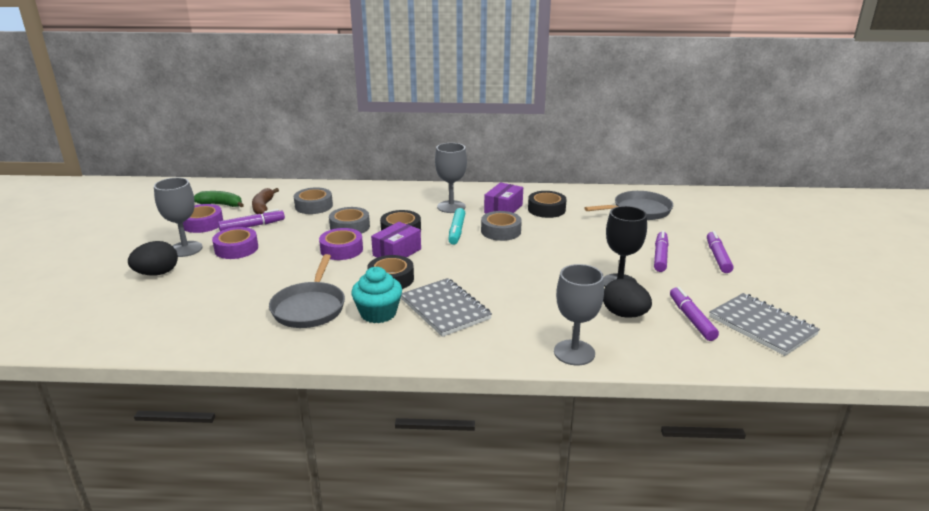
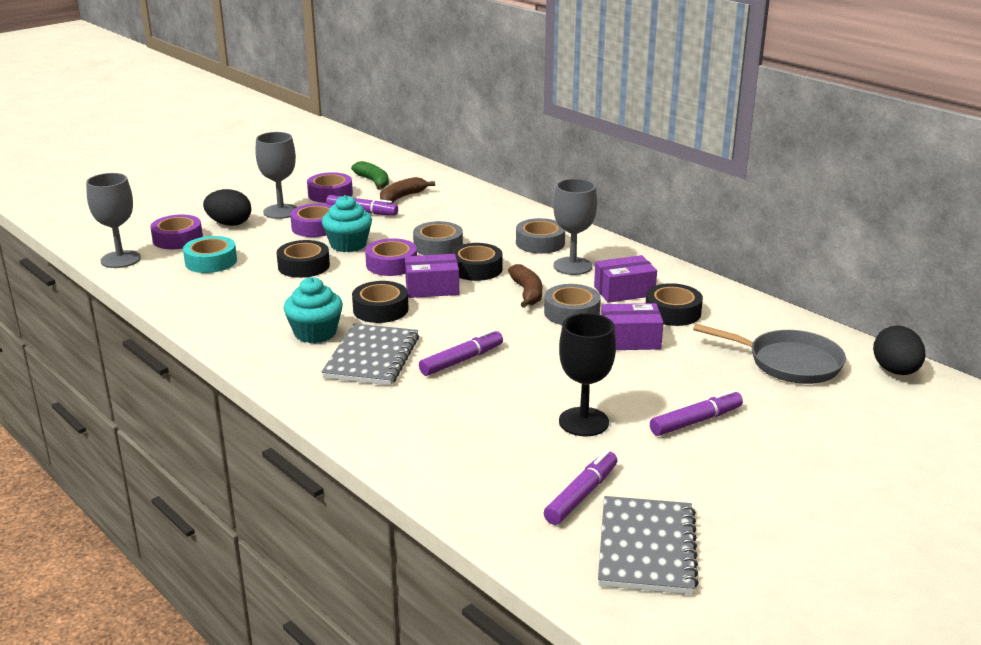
camera: 45 degrees right, 0 degrees up
grey pan [269,254,345,328] -> none
grey tape [294,187,333,214] -> grey tape moved to [516,218,565,254]
turquoise marker [448,208,465,245] -> brown banana [508,264,542,308]
grey goblet [554,264,604,365] -> grey goblet moved to [86,173,141,268]
black egg [603,279,652,318] -> black egg moved to [873,325,925,375]
purple marker [707,231,733,273] -> purple marker moved to [419,329,503,376]
none -> purple tape [150,215,203,249]
none -> turquoise tape [183,236,237,273]
none -> black tape [277,240,330,278]
none -> turquoise cupcake [322,195,372,252]
none -> purple box [601,303,663,350]

